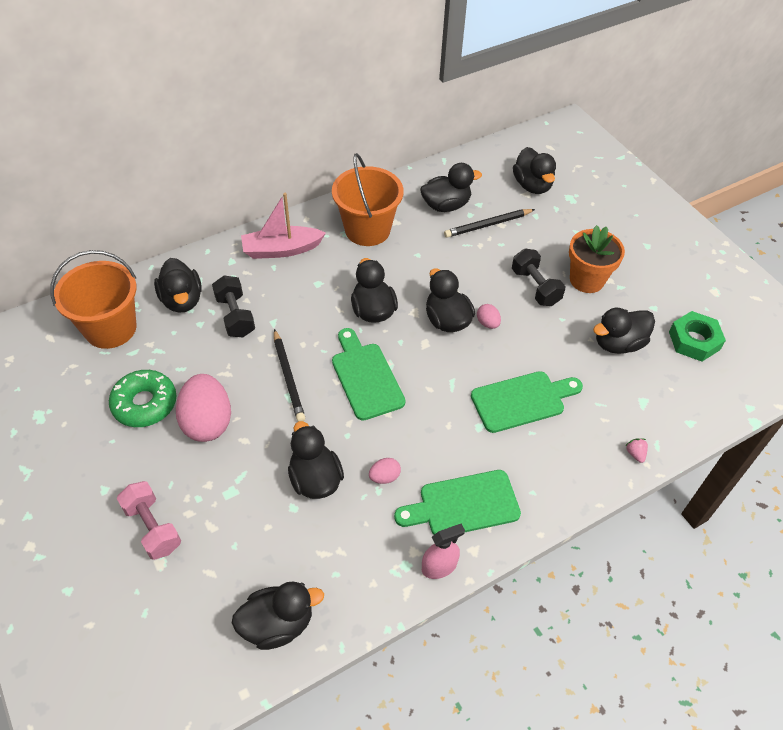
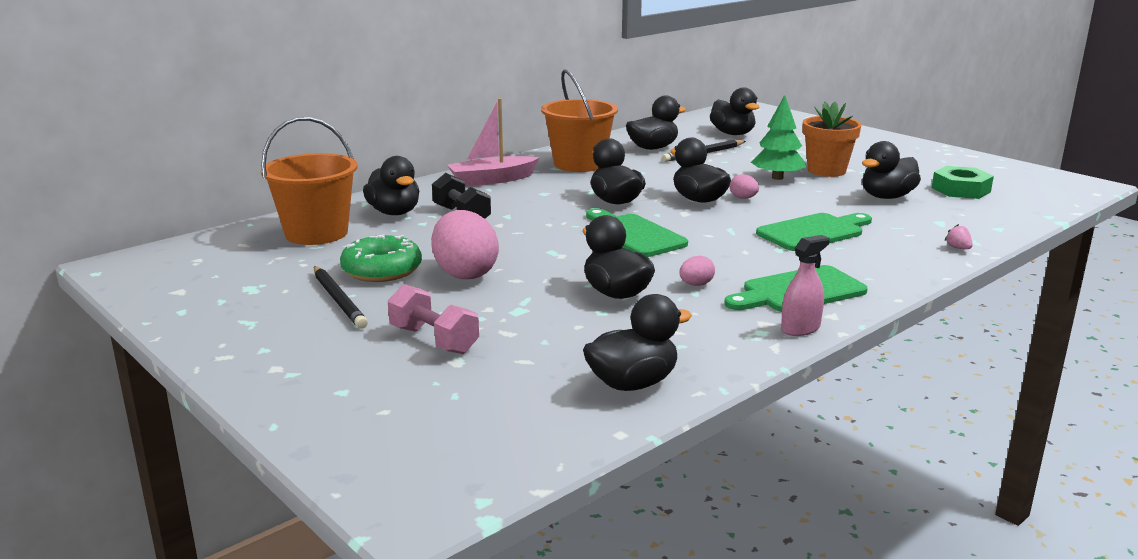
camera: 10 degrees left, 30 degrees down
black pencil [274,329,305,421] -> black pencil moved to [314,266,368,329]
black dumbbell [512,248,566,306] -> green tree [751,95,807,180]

